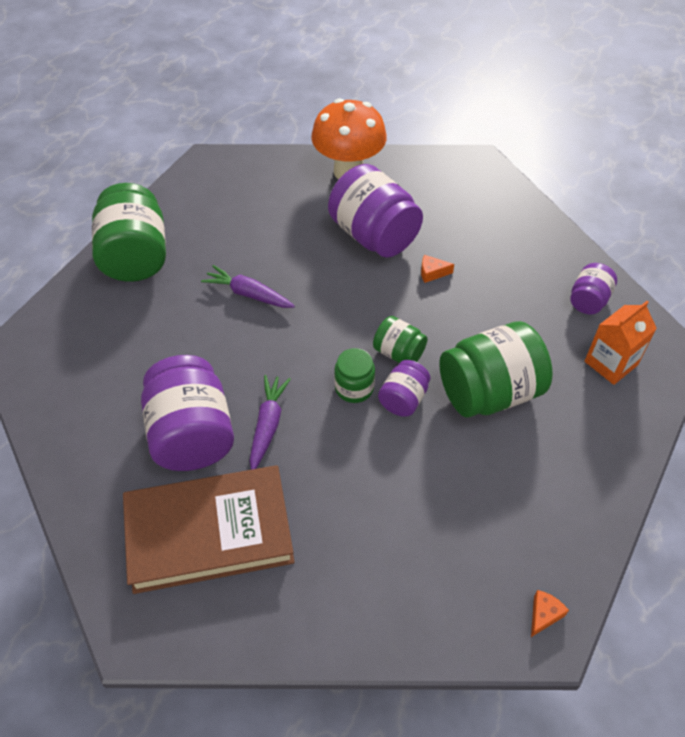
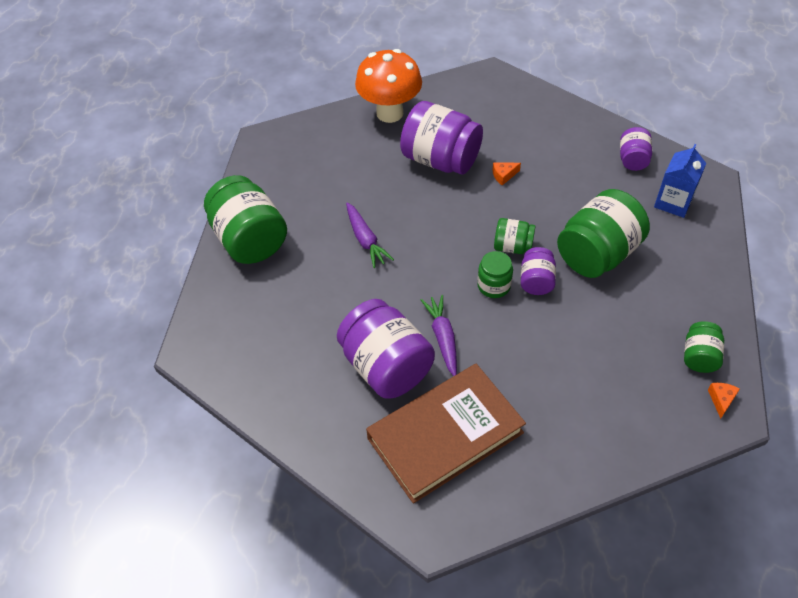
camera: 20 degrees left, 0 degrees up
purple carrot [201,265,295,308] -> purple carrot turned 120 degrees counterclockwise [346,202,394,268]
orange carton [585,301,657,385] -> blue carton [654,144,706,218]
none -> green jar [684,321,724,373]

